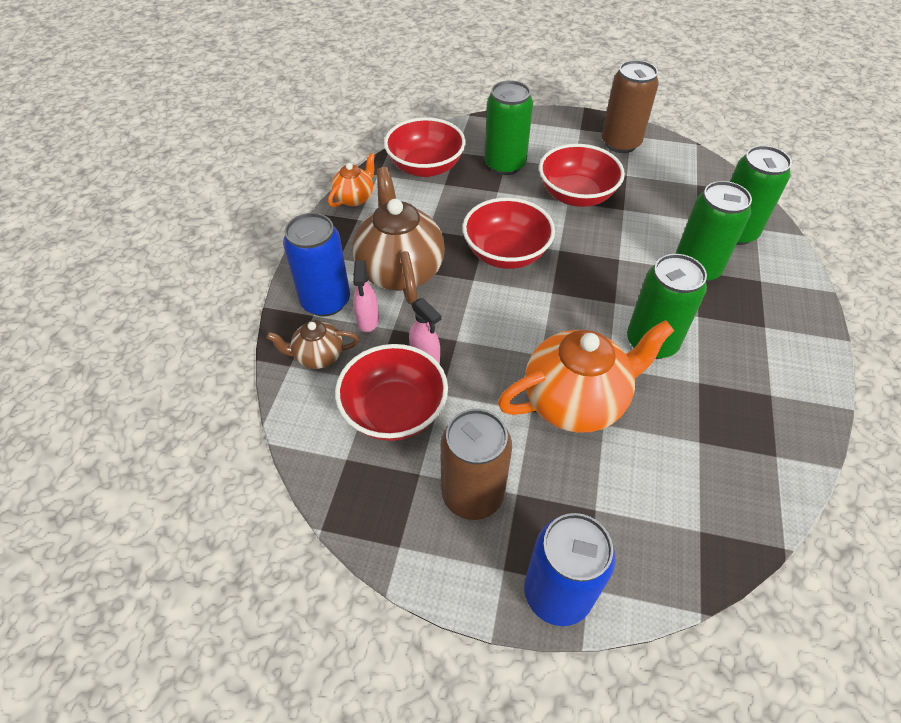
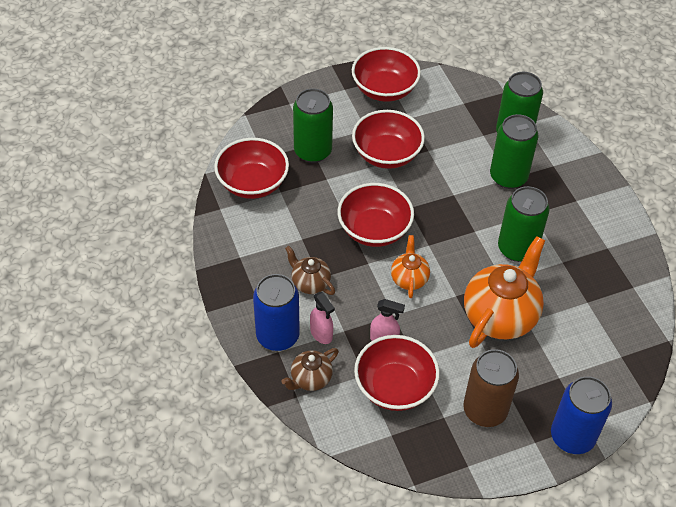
camera: 35 degrees left, 0 degrees up
orange teapot [328,153,376,207] -> orange teapot moved to [391,235,430,298]
brown teapot [352,167,445,305] -> brown teapot [285,246,335,295], size x0.51
brown can [602,60,659,153] -> red bowl [352,47,421,102]

